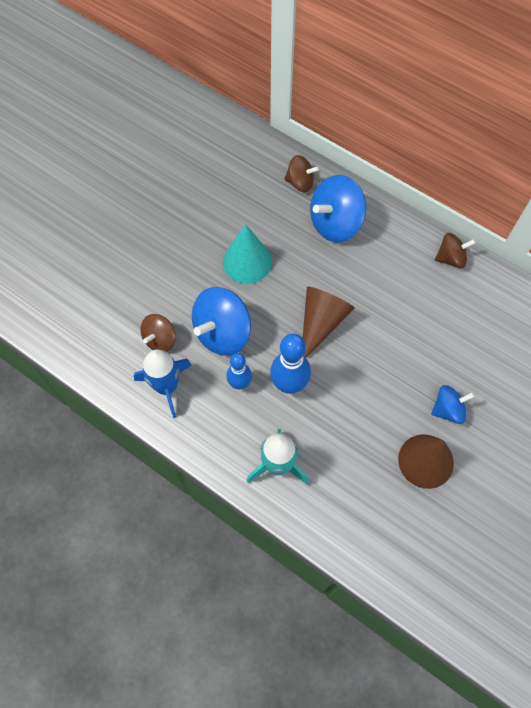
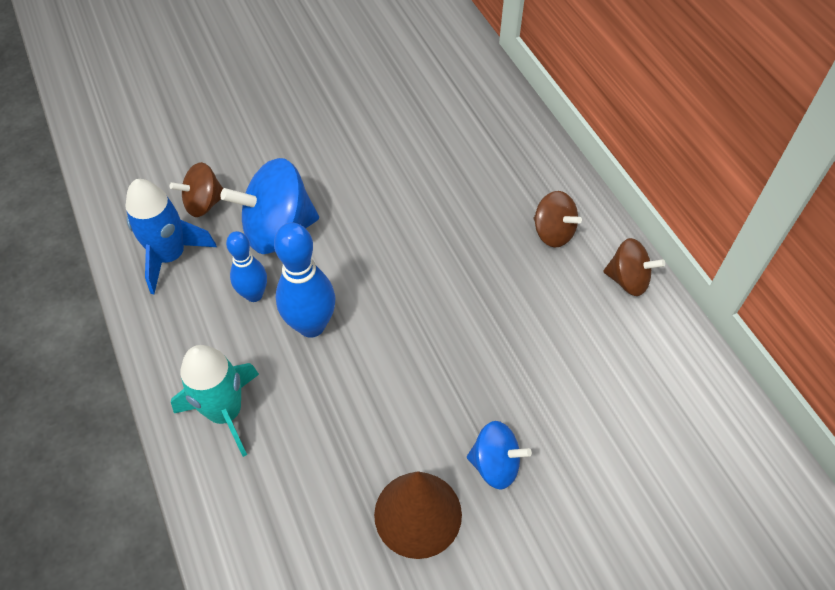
camera: 30 degrees right, 10 degrees down
turquoise cone [223,224,272,284] -> none
brown spinning top [284,155,319,192] -> brown spinning top moved to [534,191,582,247]
brown cone [303,286,355,358] -> none
blue spinning top [310,175,366,242] -> none

